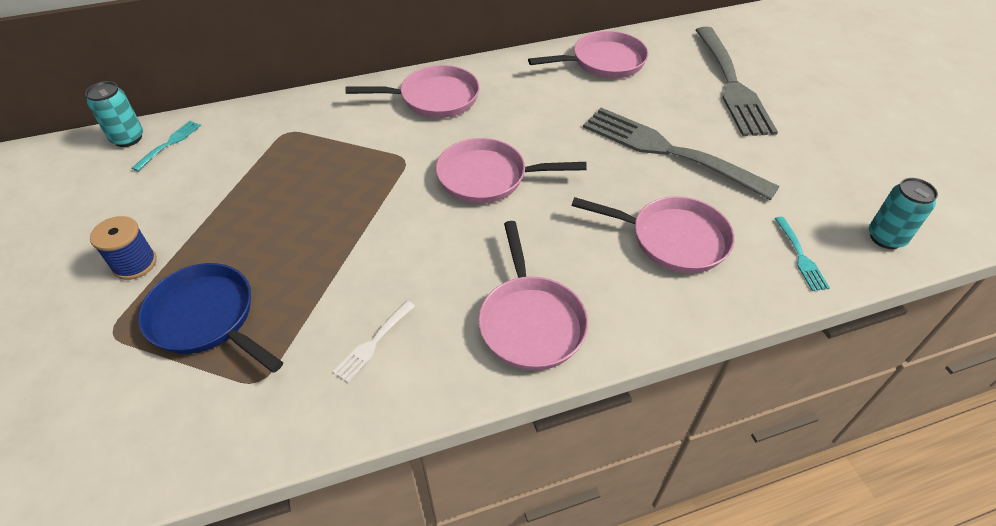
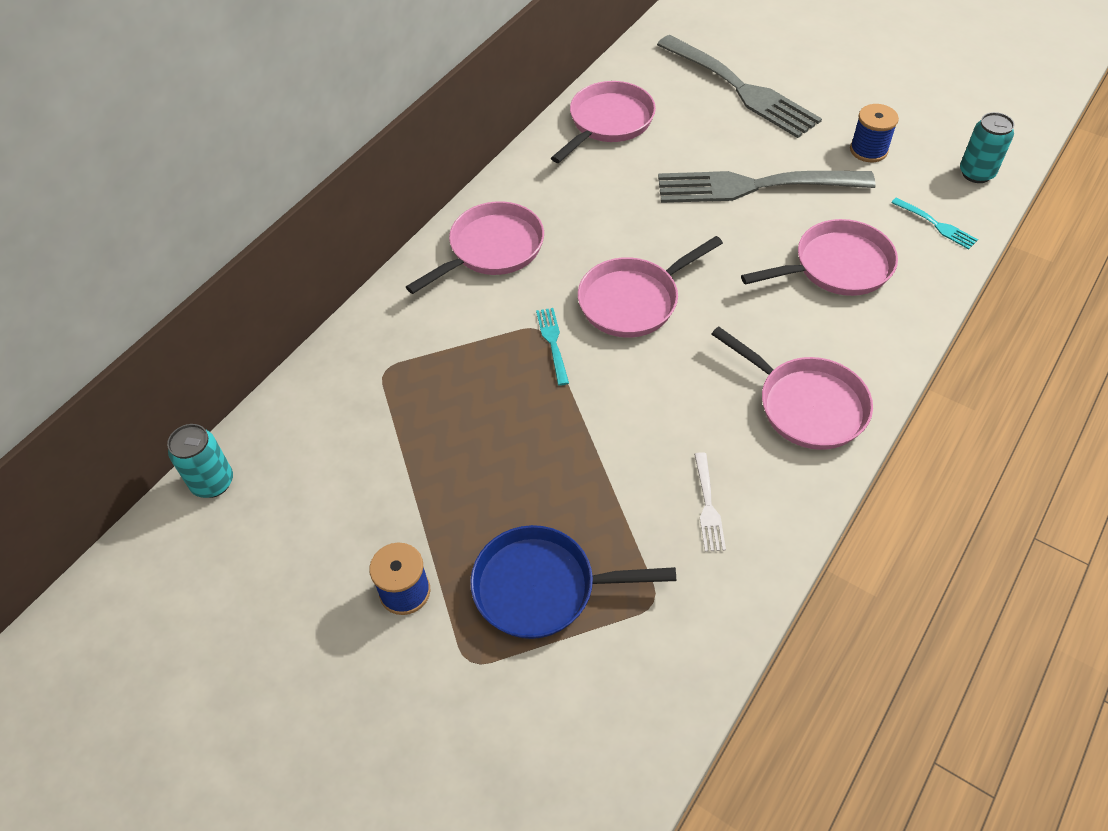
camera: 35 degrees left, 5 degrees up
turquoise fork [132,121,201,171] -> turquoise fork moved to [536,308,569,386]
none -> blue spool [850,104,899,162]

